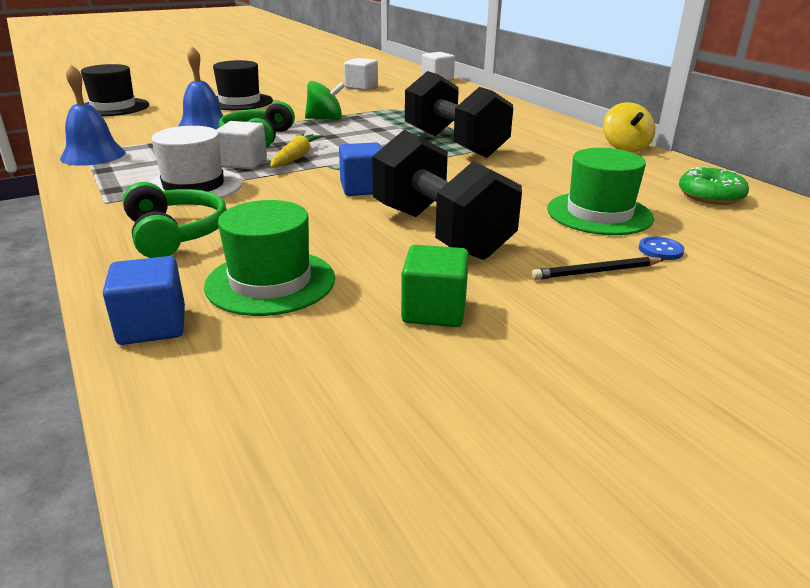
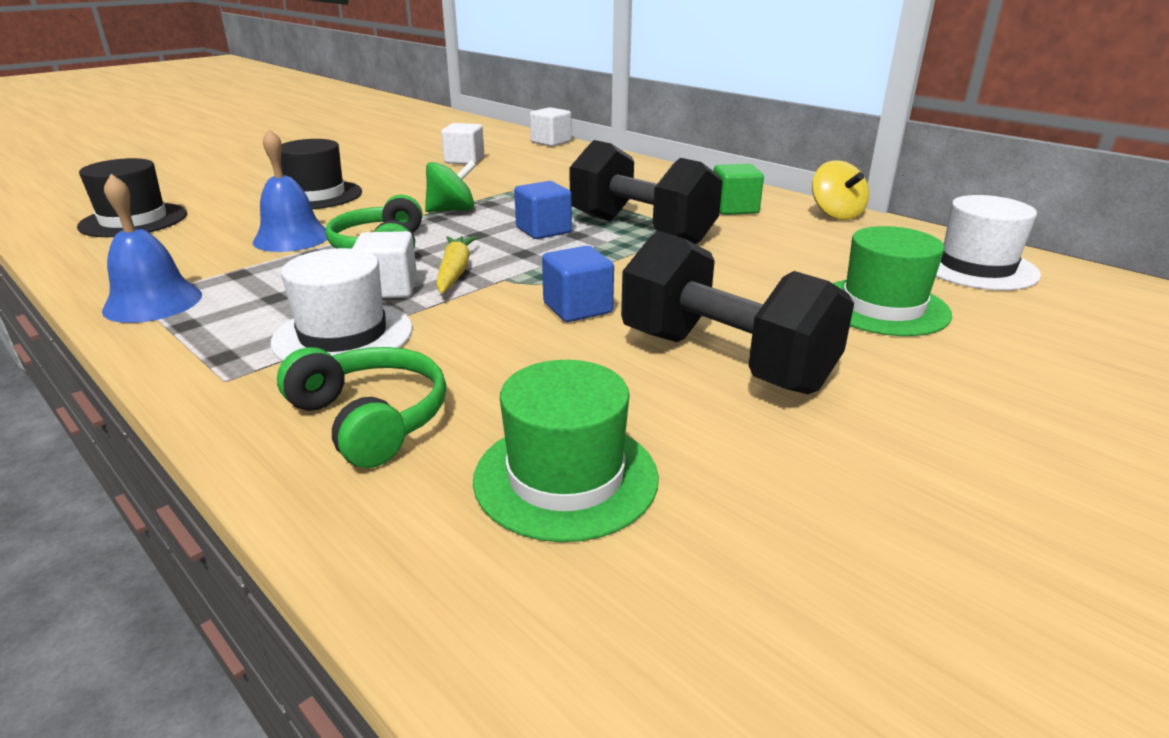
camera: 15 degrees left, 0 degrees up
blue cube [103,256,185,345] -> blue cube moved to [514,181,572,239]
green cube [401,245,469,327] -> green cube moved to [714,164,764,215]
black pencil [532,257,665,280] -> none
blue button [639,236,685,260] -> none
green donut [679,166,749,205] -> white hat [936,195,1041,290]

